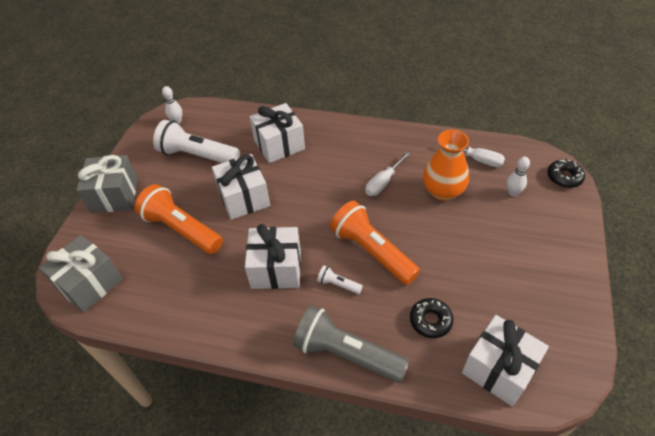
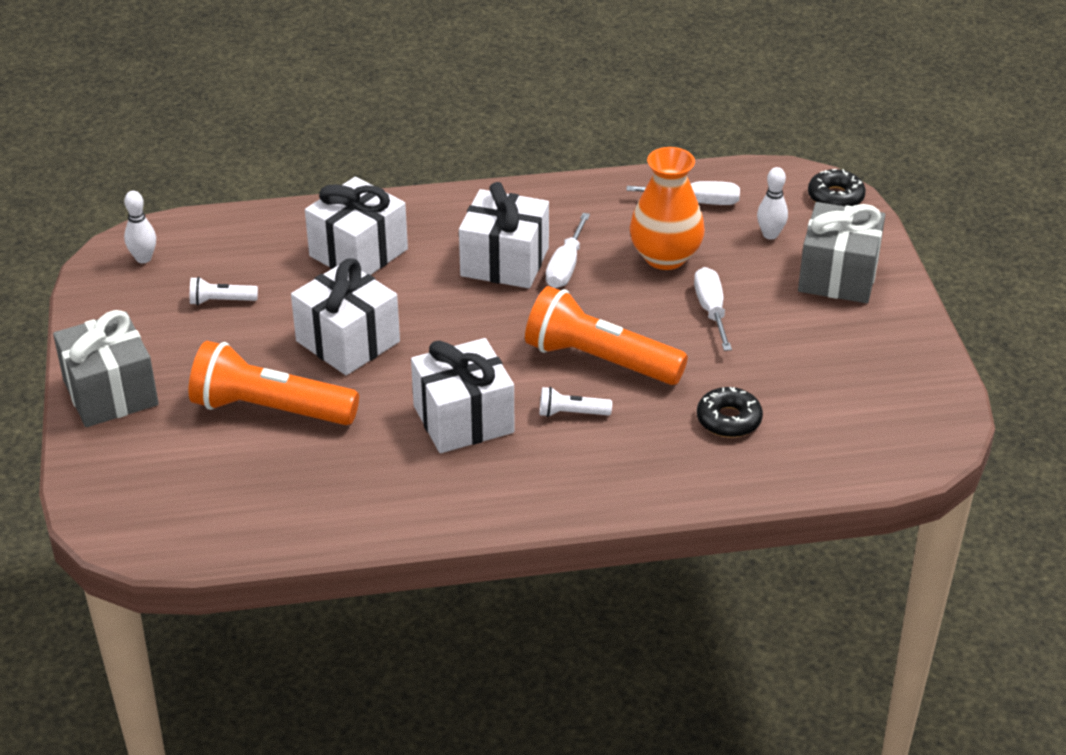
camera: 25 degrees left, 10 degrees down
grey gift [39,235,123,313] -> grey gift moved to [798,202,885,303]
white flashlight [153,120,240,163] -> white flashlight [190,277,258,305], size x0.44
grey flashlight [293,306,409,383] -> none
white gift [462,315,549,406] -> white gift moved to [459,182,549,288]
none -> white screwdriver [694,267,732,351]

